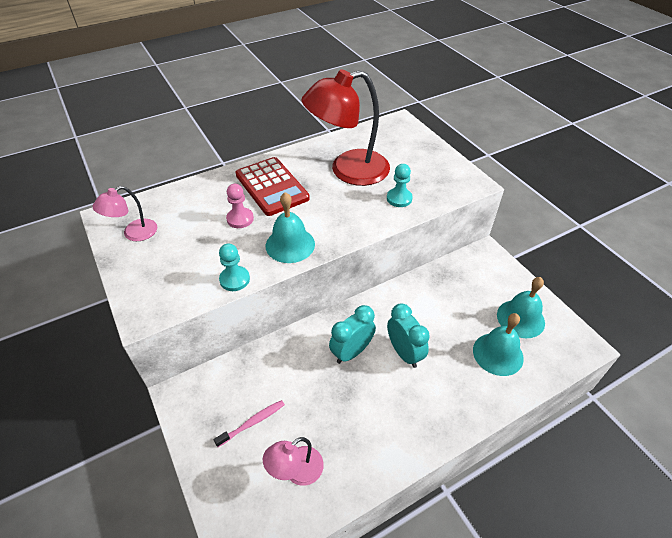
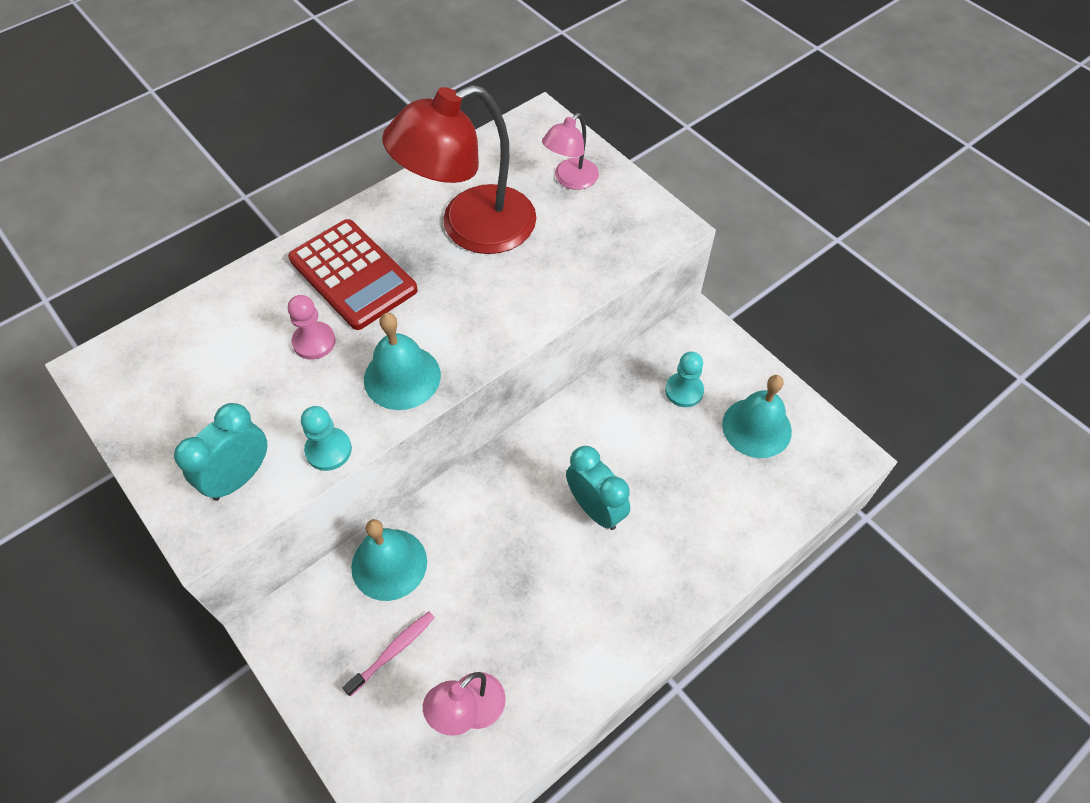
camera: 10 degrees left, 10 degrees up
pink lamp [93,186,157,241] -> pink lamp moved to [542,113,599,190]
turquoise clock [329,305,376,364] -> turquoise clock moved to [174,403,267,501]
turquoise pawn [387,164,413,207] -> turquoise pawn moved to [665,352,704,407]
turquoise bell [473,313,524,376] -> turquoise bell moved to [351,519,427,601]

